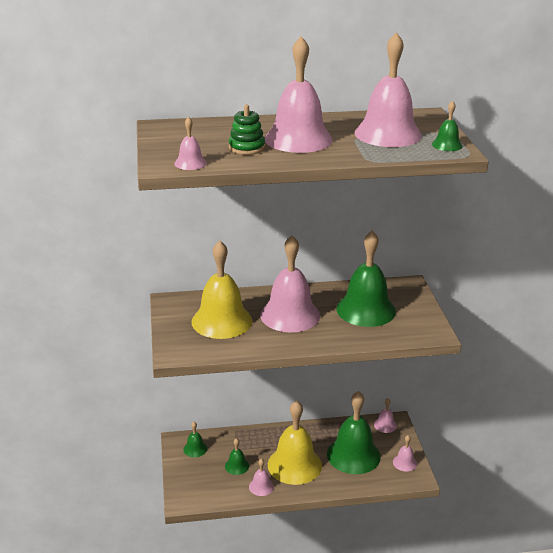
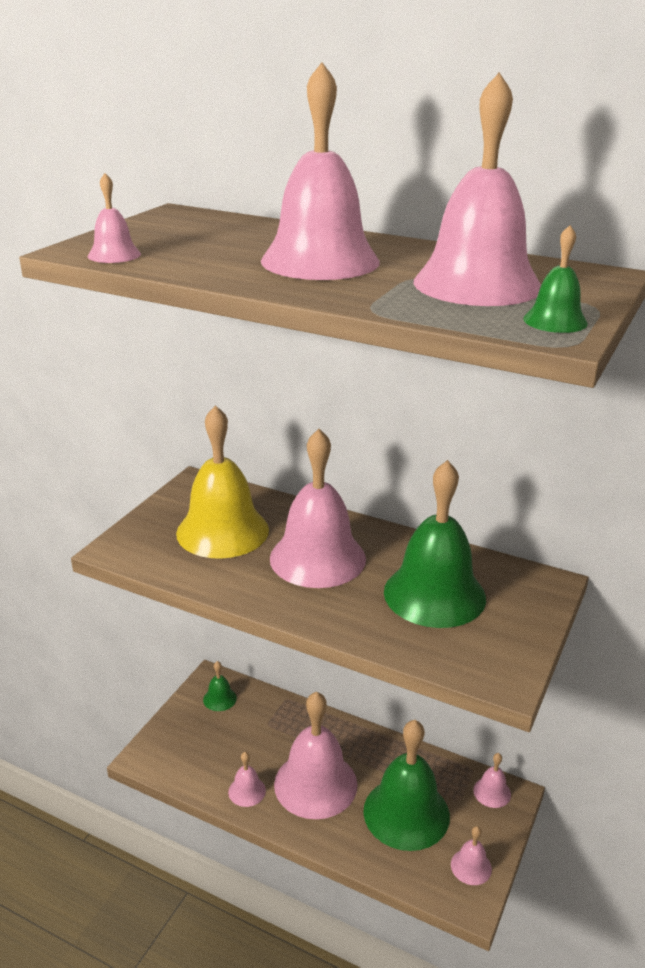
camera: 35 degrees right, 0 degrees up
green bell [225,438,249,475] -> none
green stacking toy [229,105,265,155] -> none
yellow bell [268,400,322,485] -> pink bell [274,691,357,819]

